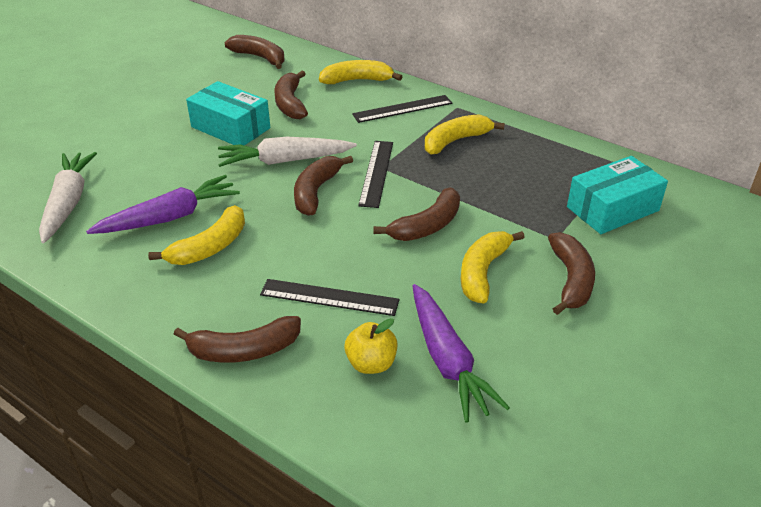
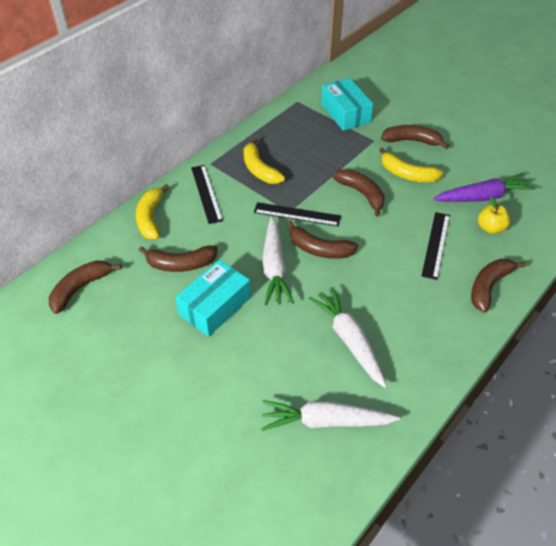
camera: 85 degrees left, 10 degrees up
purple carrot [86,175,240,234] -> white carrot [308,287,387,388]
yellow banana [148,205,245,265] -> none
brown banana [174,316,301,363] -> brown banana turned 135 degrees counterclockwise [471,259,526,313]

